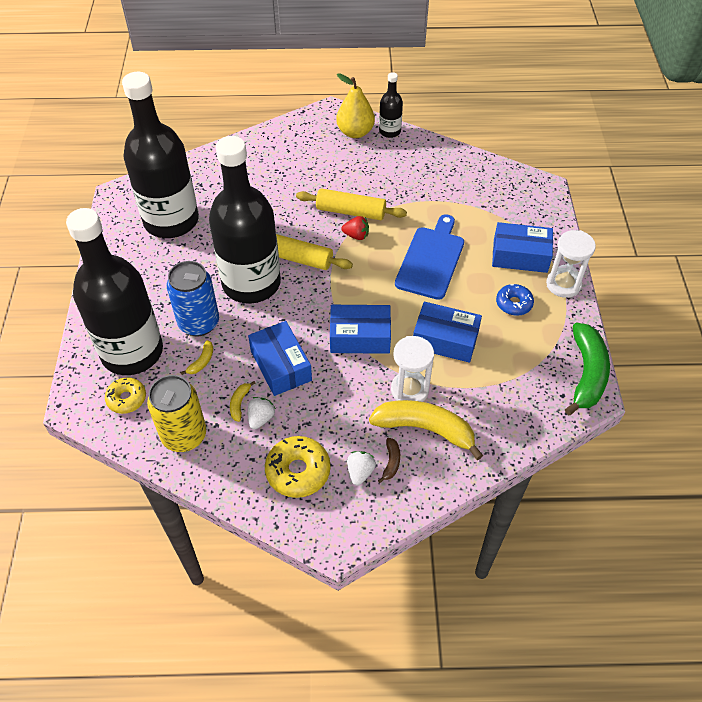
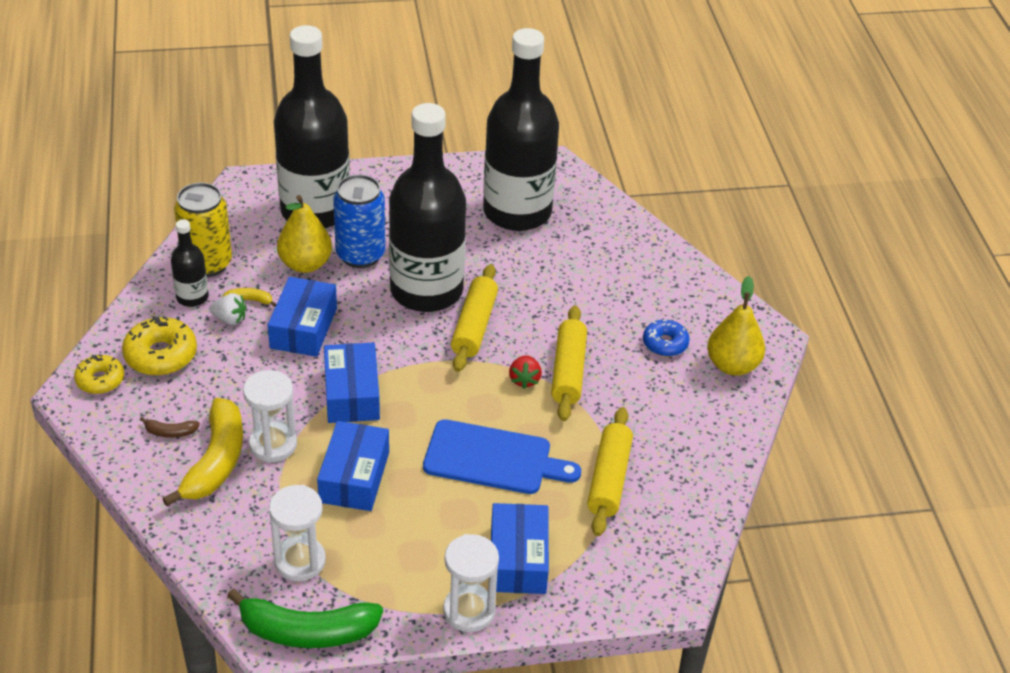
camera: 80 degrees right, 10 degrees down
yellow donut [105,377,146,414] -> yellow donut moved to [74,354,124,394]
yellow banana [180,340,213,375] -> yellow pear [277,195,332,273]
blue box [248,321,312,396] -> blue box turned 45 degrees counterclockwise [268,277,337,357]
white strawberry [347,451,376,486] -> none
black bottle [379,72,403,138] -> black bottle moved to [171,219,209,307]
blue donut [496,284,534,316] -> blue donut moved to [643,320,690,356]
none -> white hourglass [269,485,326,581]
none -> yellow rolling pin [587,407,633,536]

